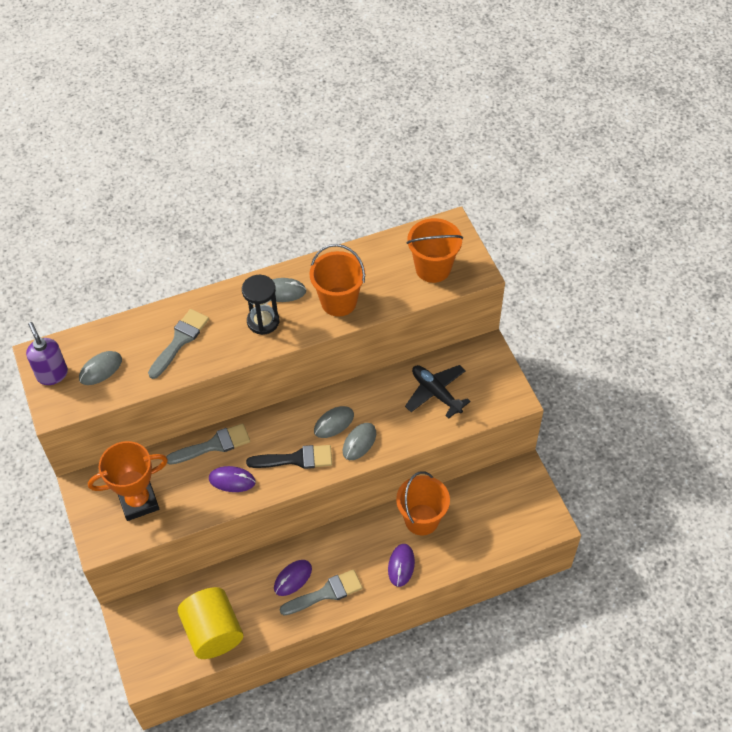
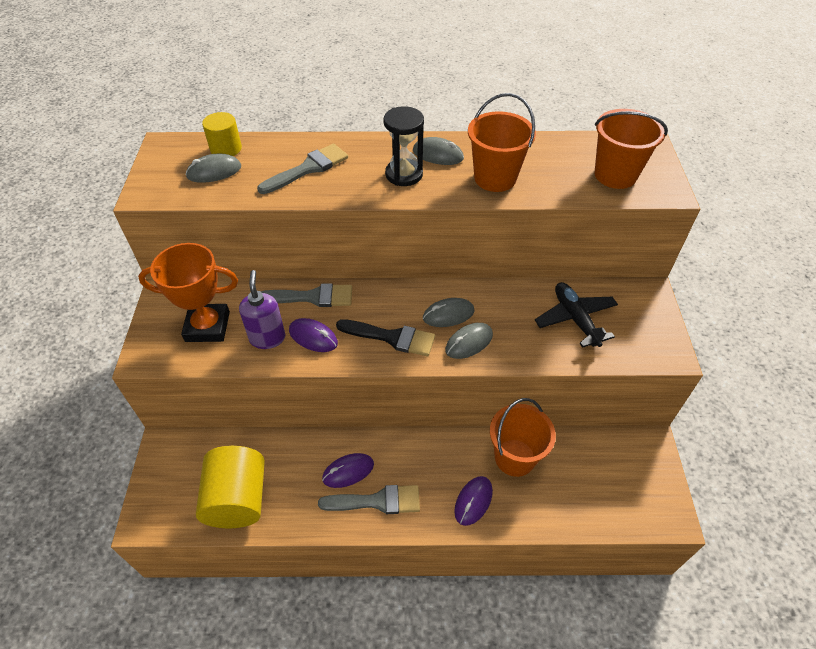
camera: 20 degrees right, 5 degrees down
purple soap dispenser [26,322,68,385] -> purple soap dispenser moved to [239,270,285,349]
none -> yellow cylinder [202,112,242,156]

